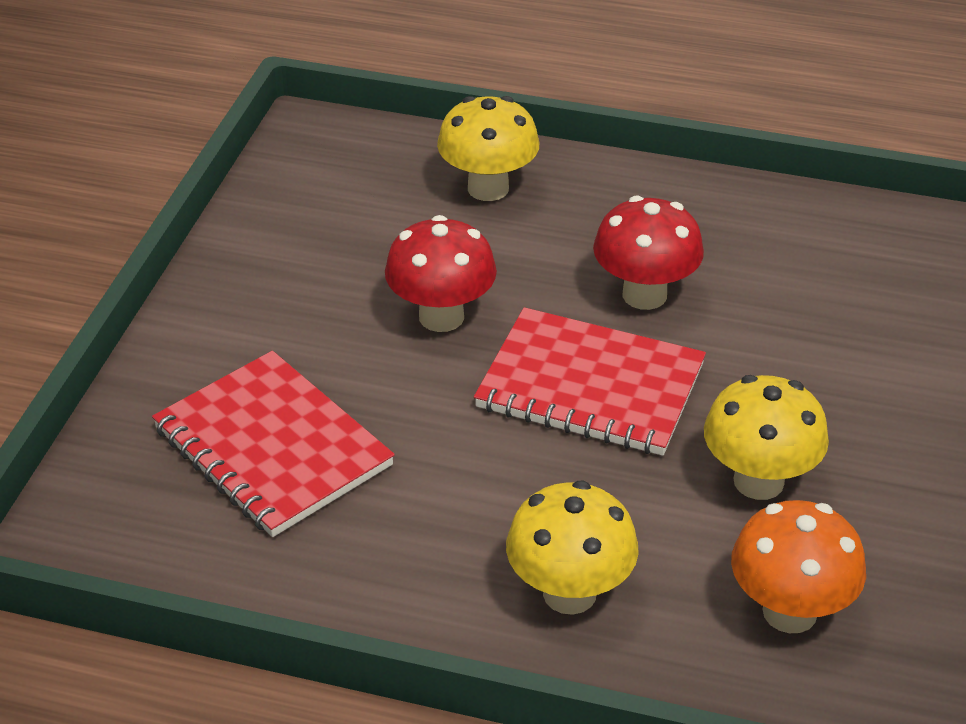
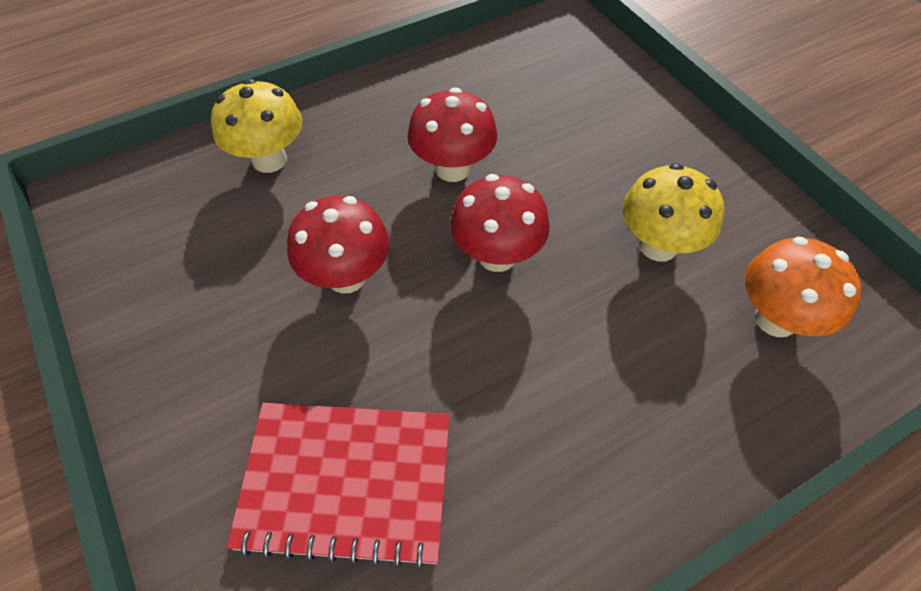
camera: 45 degrees left, 15 degrees up
red notebook [474,307,706,456] -> red mushroom [450,174,550,272]
yellow mushroom [506,480,639,615] -> none

